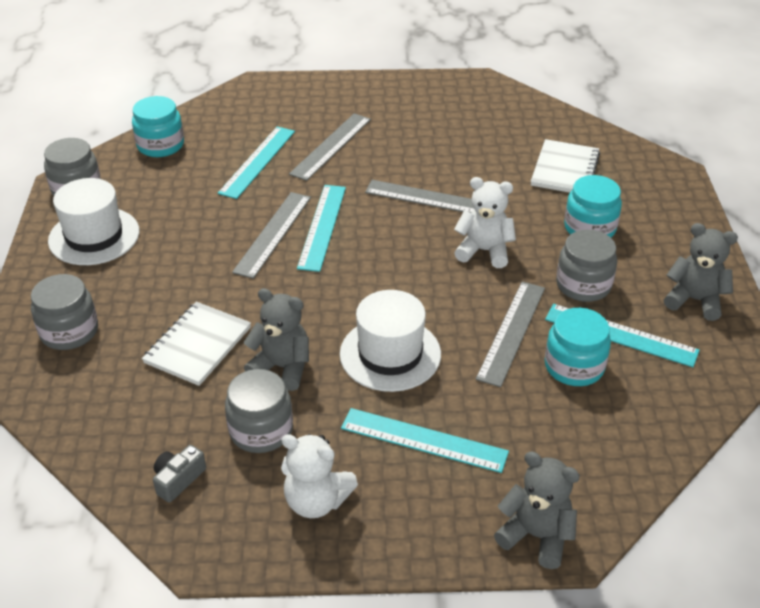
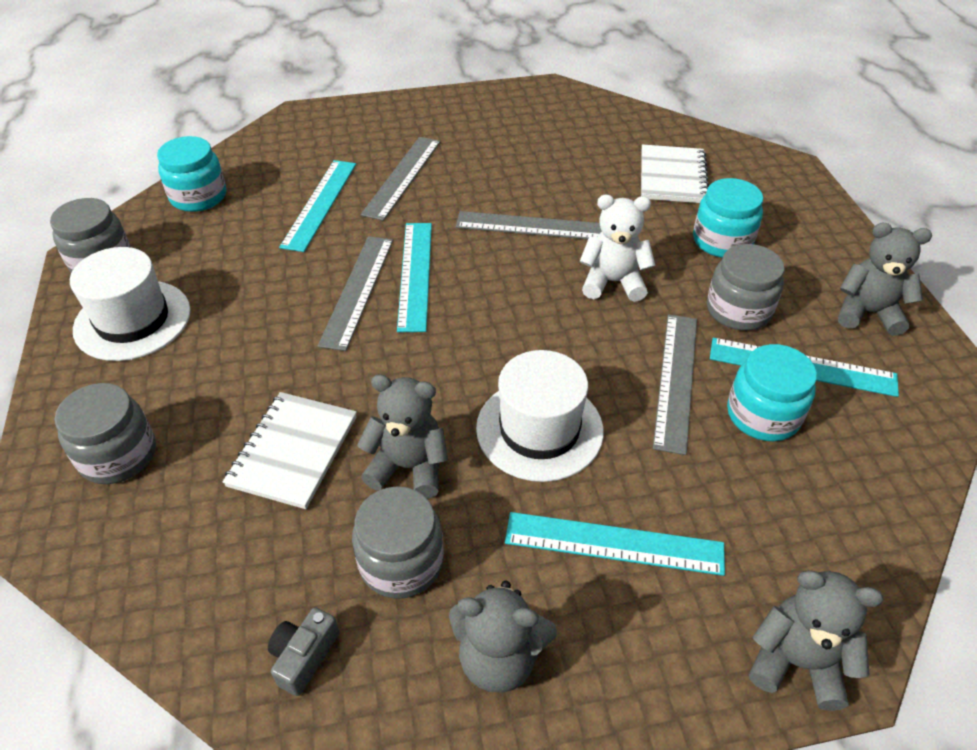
camera: 10 degrees left, 5 degrees up
white teddy bear [281,434,358,518] -> grey teddy bear [449,581,557,693]

